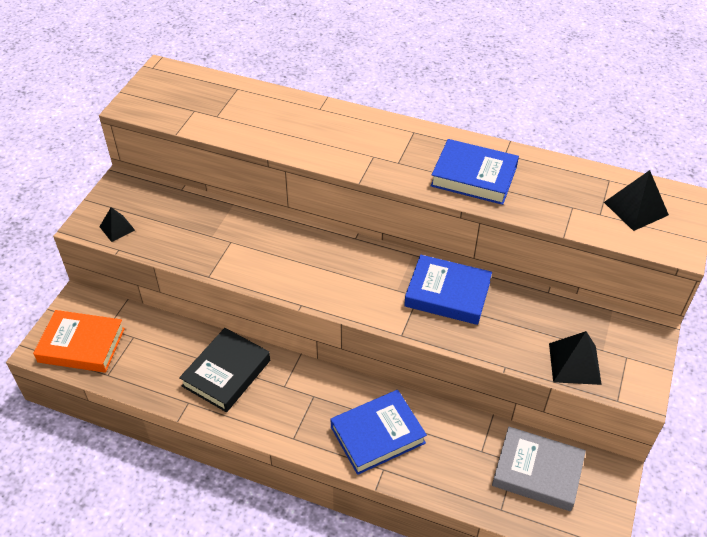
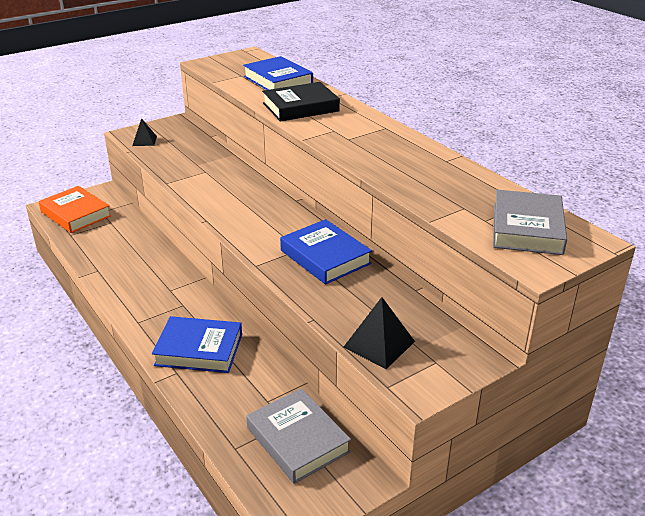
camera: 35 degrees right, 15 degrees down
black book [179,328,270,412] -> black book moved to [262,82,340,122]
blue book [430,139,519,205] -> blue book moved to [243,56,313,90]
black pyramid [604,170,669,231] -> grey book [493,190,567,255]

